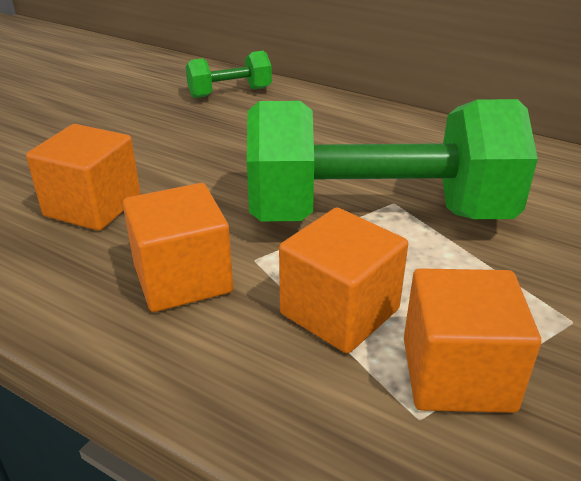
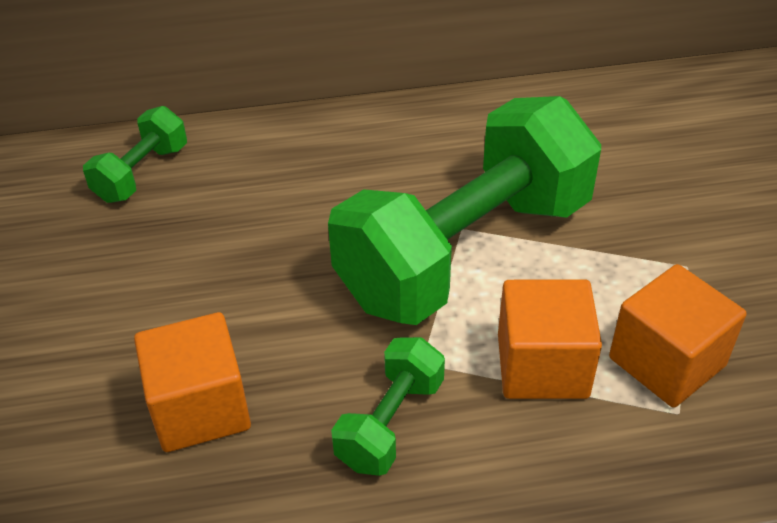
camera: 40 degrees left, 10 degrees up
orange cube [123,183,233,312] -> green dumbbell [331,337,445,476]

